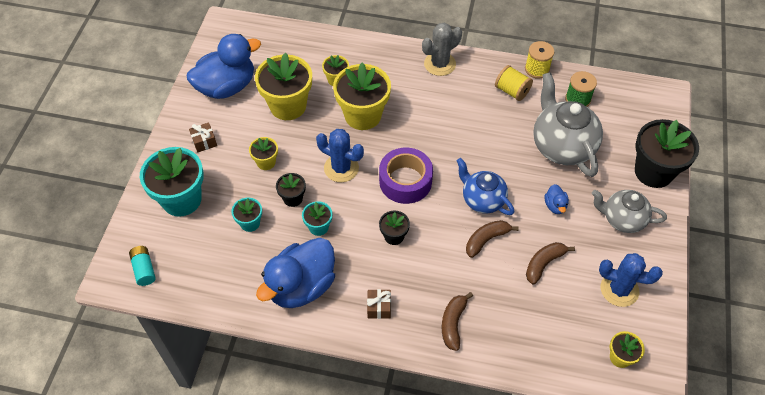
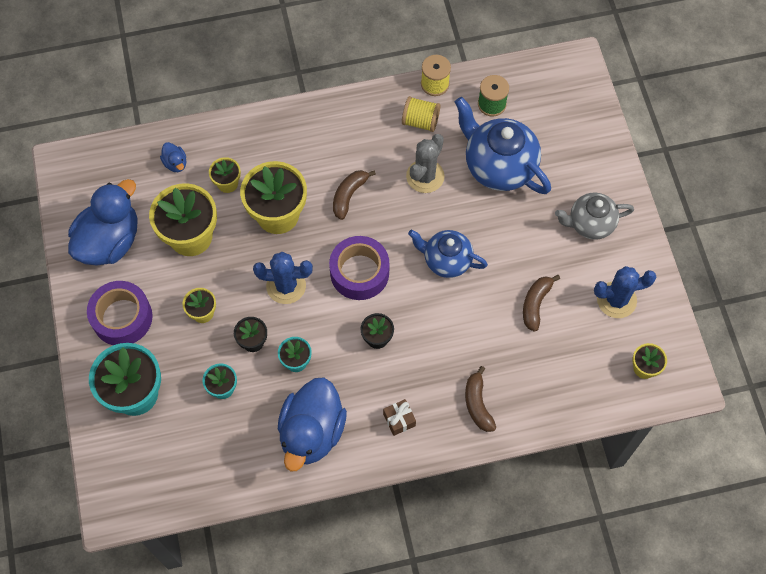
camera: 25 degrees left, 10 degrees up
turquoise battery [129,246,156,286] -> none
brown gift [189,122,217,153] -> purple tape [87,281,153,345]
grey cactus [422,23,462,76] -> grey cactus moved to [406,134,445,193]
brown banana [466,220,519,258] -> brown banana moved to [333,170,376,220]
grey teapot [533,72,603,177] -> blue teapot [455,97,551,194]
blue duck [545,184,569,214] -> blue duck moved to [160,142,186,172]
black flower pot [635,119,699,188] -> none

